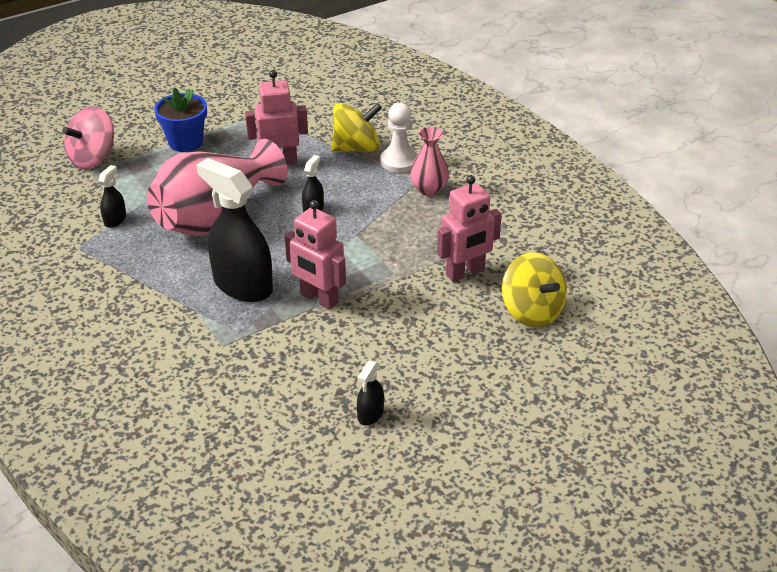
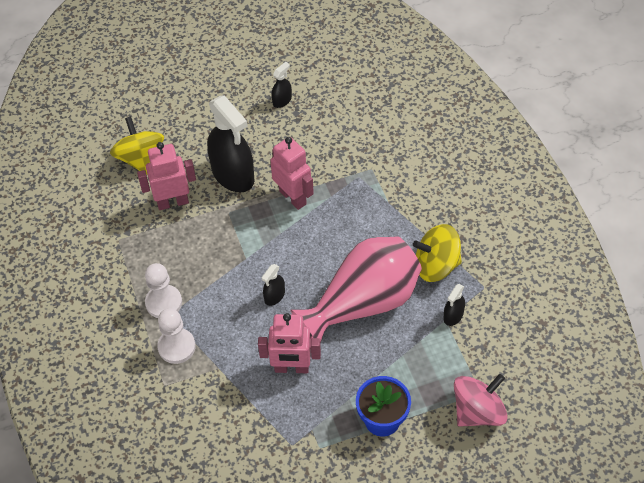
camera: 165 degrees left, 15 degrees up
black spray bottle [196,158,273,302] -> black spray bottle moved to [207,95,254,192]
yellow spinning top [332,103,382,152] -> yellow spinning top moved to [413,224,462,282]
pink vase [410,127,449,196] -> white pawn [145,263,182,318]

